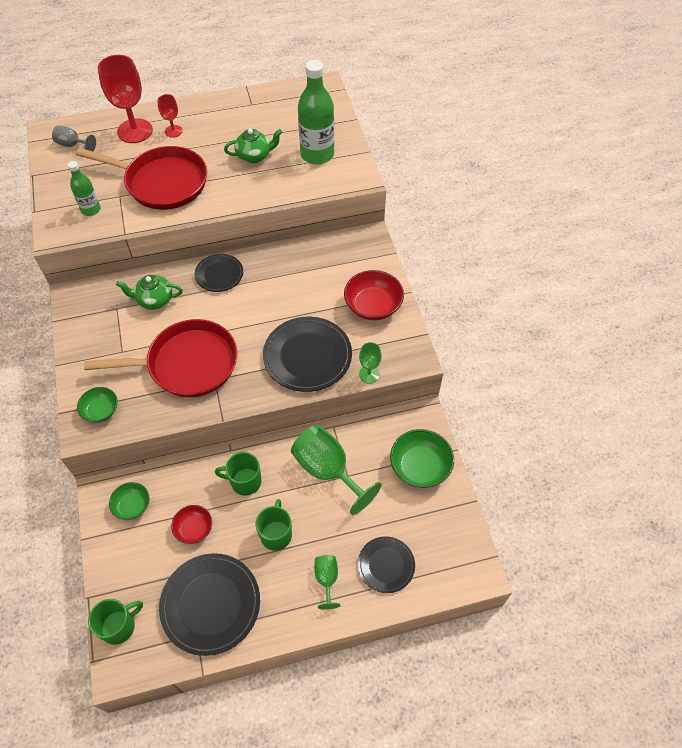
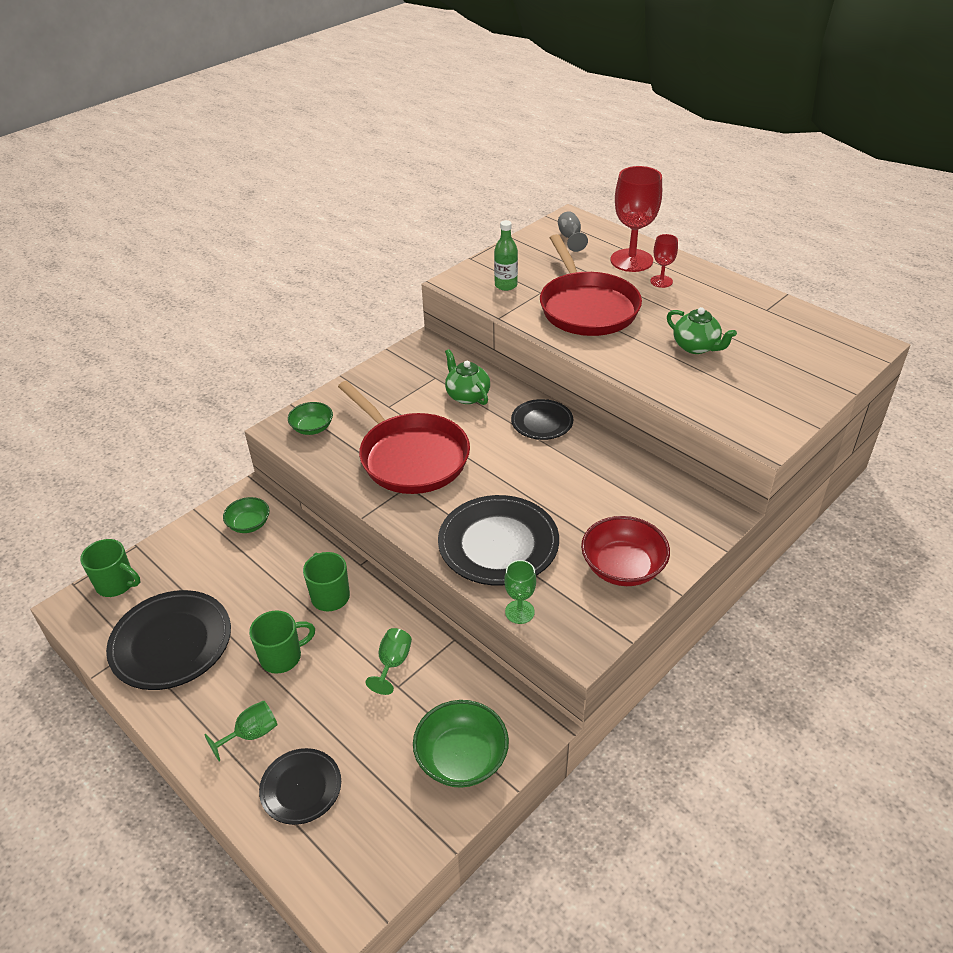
camera: 60 degrees right, 15 degrees down
red bowl [171,505,212,544] -> none
green goblet [291,425,382,515] -> green goblet [365,628,412,695], size x0.51
green bottle [298,60,334,165] -> none

